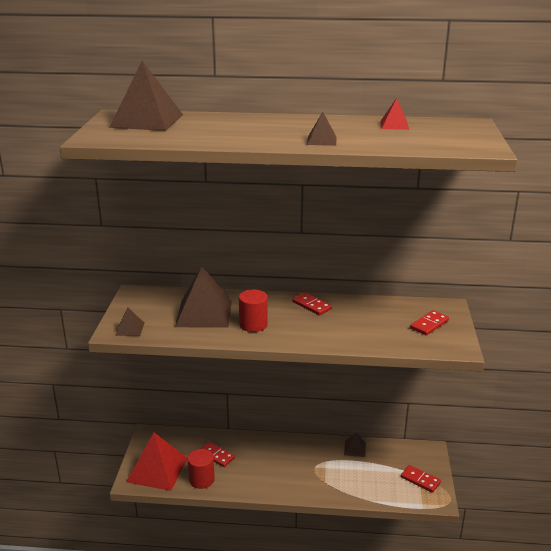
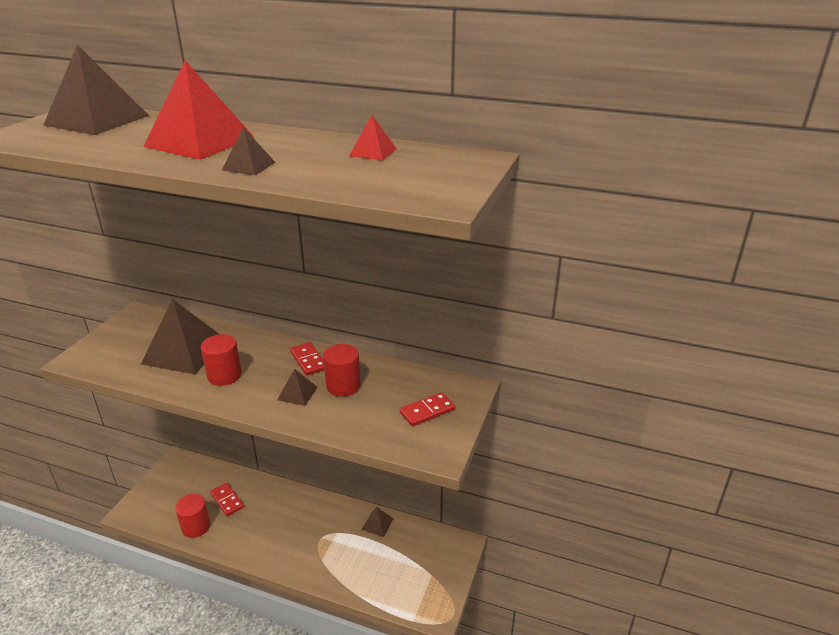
camera: 15 degrees right, 5 degrees up
brown pyramid [115,307,144,336] -> brown pyramid moved to [277,369,317,406]
red pyramid [126,433,188,491] -> red pyramid moved to [143,60,254,160]
red domino [401,465,441,493] -> none
none -> red cylinder [323,344,361,396]

